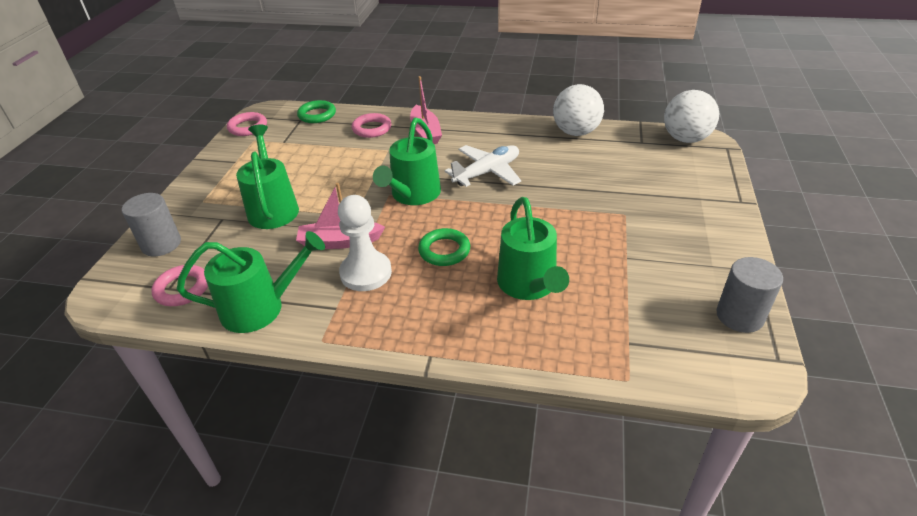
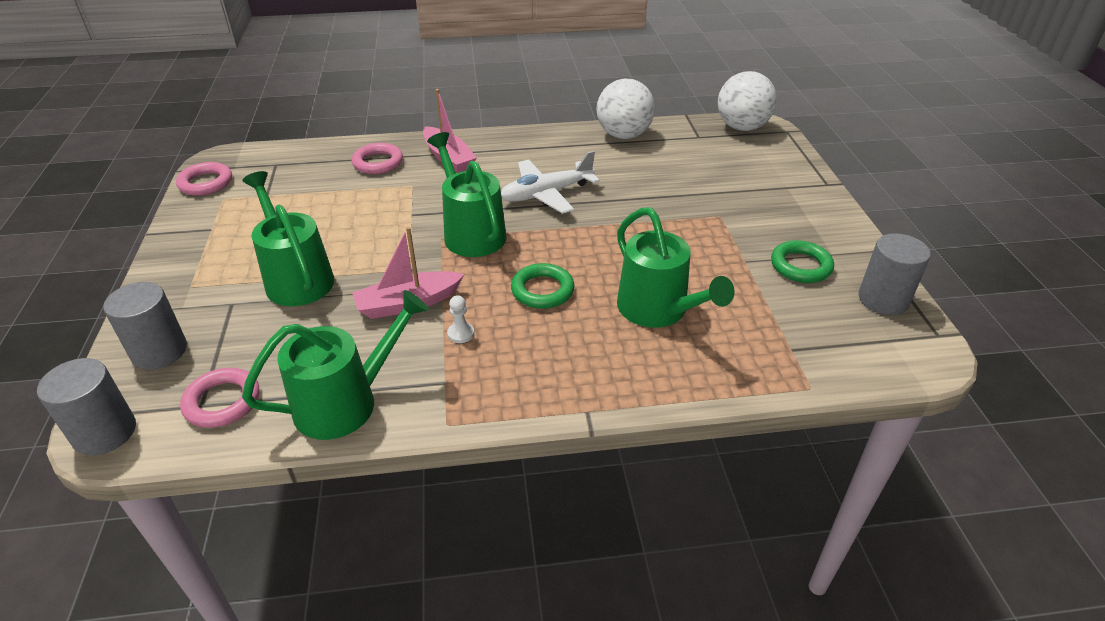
camera: 20 degrees left, 0 degrees up
green ring [297,100,336,123] -> green ring moved to [771,240,834,283]
white pawn [338,195,392,291] -> white pawn [447,295,474,343], size x0.41
green watering can [373,118,441,205] -> green watering can turned 150 degrees clockwise [427,132,507,257]
white plane [445,145,521,187] -> white plane turned 150 degrees counterclockwise [501,151,600,214]
none -> grey cylinder [37,358,136,456]

